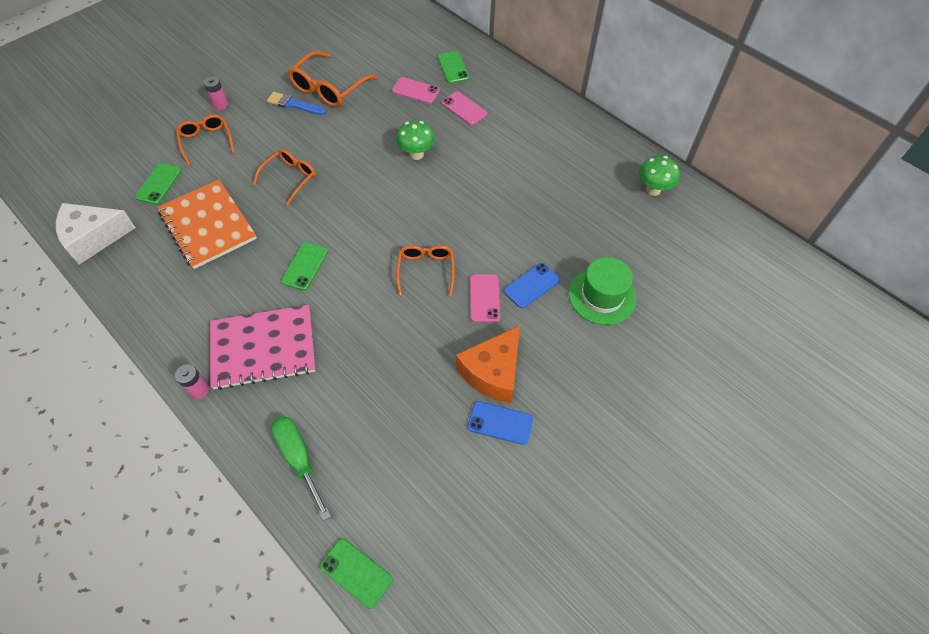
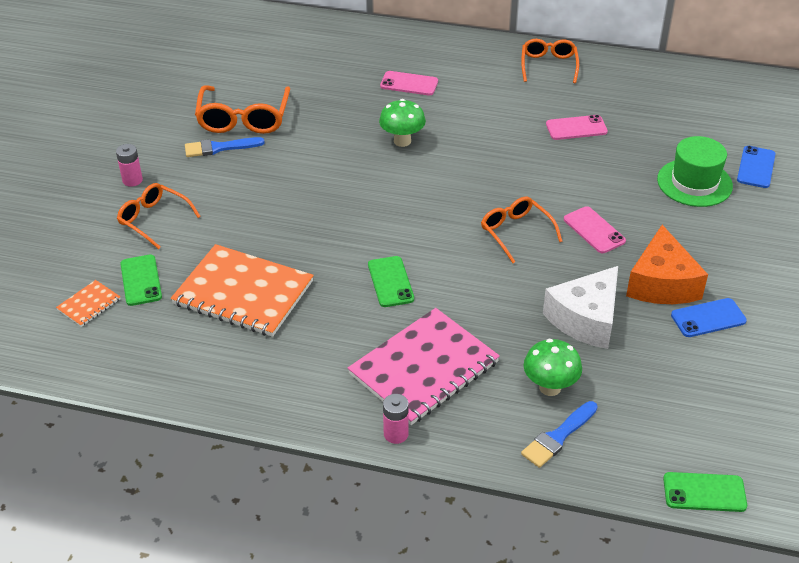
camera: 30 degrees left, 15 degrees down
white cheese [56,203,136,265] -> white cheese moved to [543,266,618,349]
orange glasses [253,149,316,205] -> orange glasses moved to [521,39,579,83]
green screwdriver [271,416,331,520] -> blue brush [521,401,598,468]
pink phone [392,77,440,104] -> pink phone moved to [546,115,608,140]
green phone [437,51,469,83] -> none
blue phone [504,263,560,308] -> blue phone moved to [737,146,775,188]
green mushroom [639,156,680,196] -> green mushroom moved to [523,339,582,396]
none -> orange notebook [56,280,121,327]

